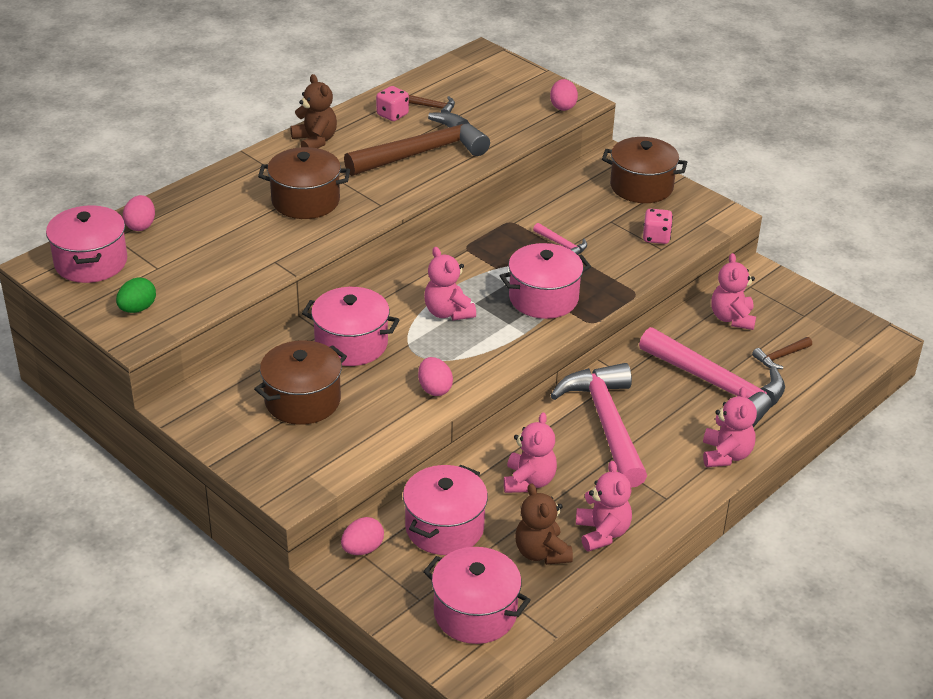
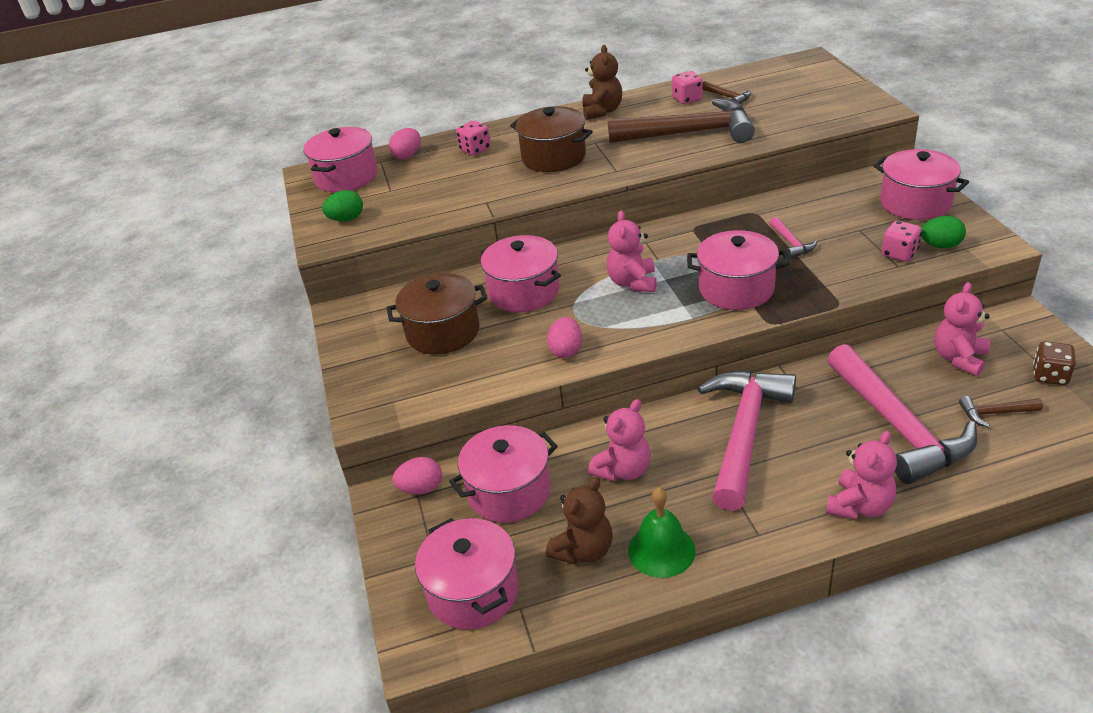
camera: 35 degrees right, 0 degrees up
brown teddy bear [515,483,573,565] -> brown teddy bear turned 150 degrees counterclockwise [546,477,613,564]
pink egg [550,79,578,111] -> none
pink teddy bear [576,461,632,552] -> green bell [628,487,695,578]
brown pot [602,137,687,203] -> pink pot [874,149,969,220]
none -> pink dice [456,121,491,156]
none -> green egg [921,216,966,248]
none -> brown dice [1033,341,1076,385]

